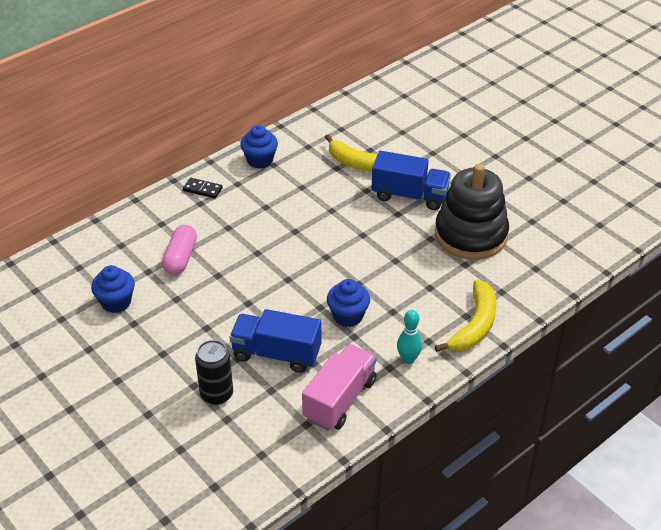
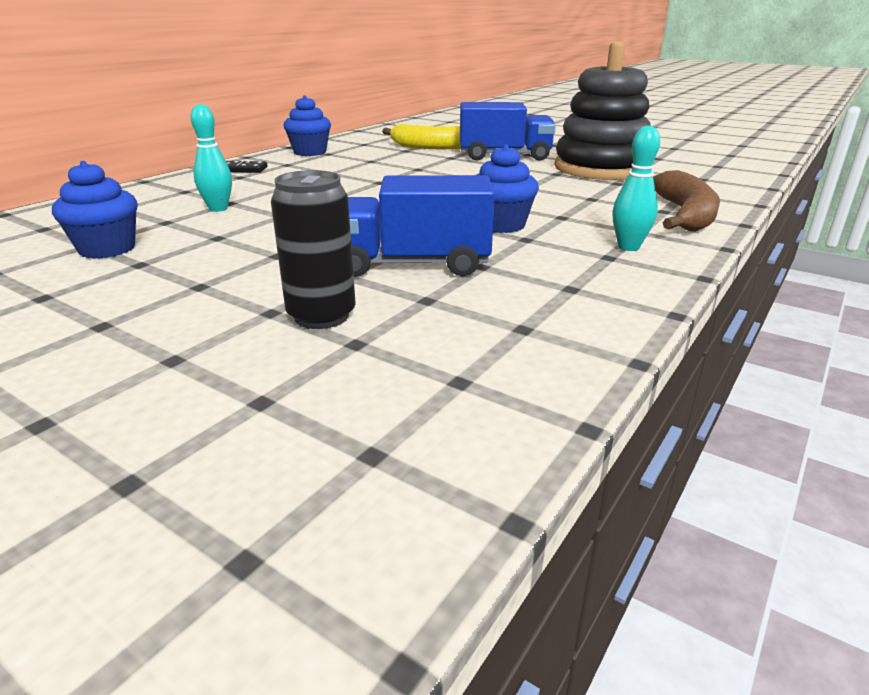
camera: 15 degrees left, 15 degrees down
pink capsule [162,225,197,275] -> turquoise bowling pin [191,104,232,212]
pink truck [302,344,377,431] -> none
yellow banana [435,280,496,352] -> brown banana [653,170,720,232]

